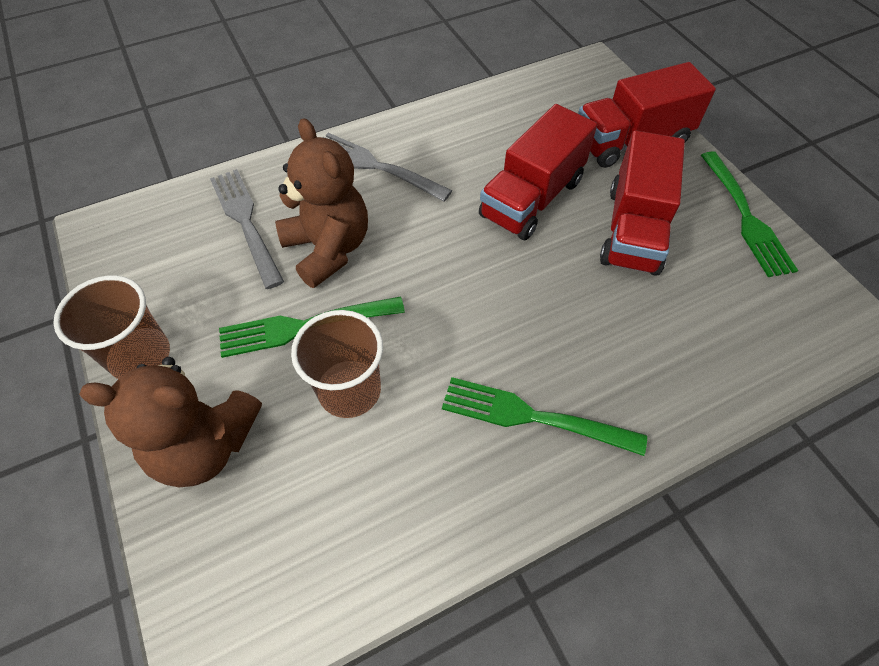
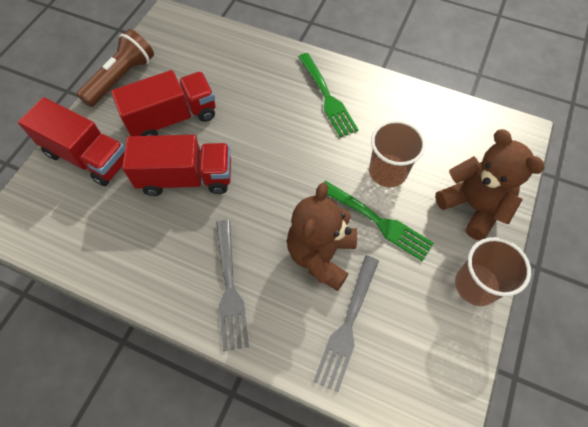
camera: 130 degrees left, 5 degrees up
green fork [701,151,798,277] -> brown flashlight [76,29,154,107]

